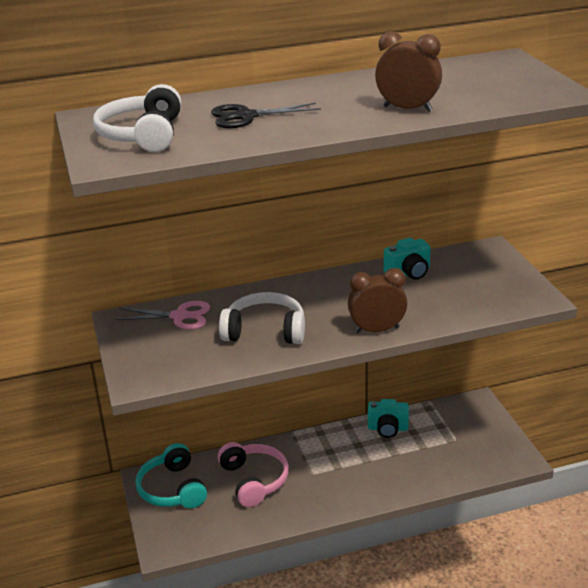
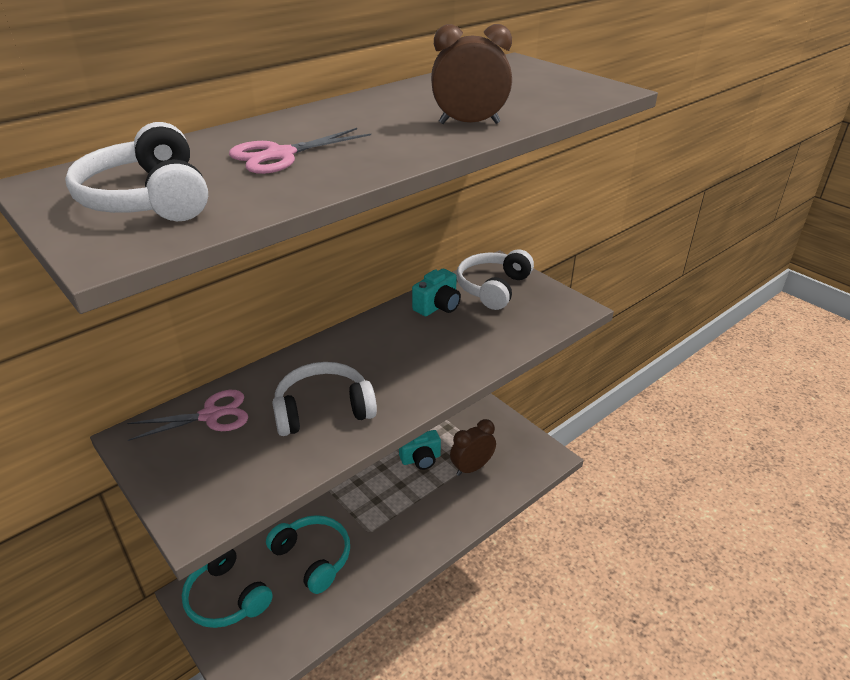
camera: 25 degrees left, 5 degrees up
black scissors [211,103,321,128] -> pink scissors [229,128,371,174]
pink headphones [218,442,289,507] -> turquoise headphones [266,515,350,594]
brown clock [348,268,407,334] -> brown clock moved to [450,419,496,476]
none -> white headphones [456,249,534,310]

